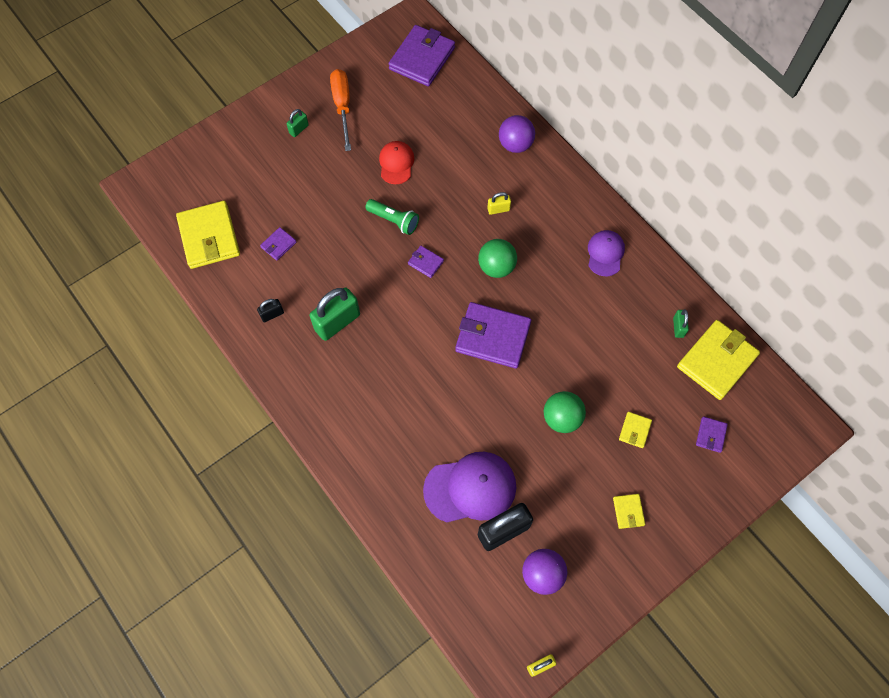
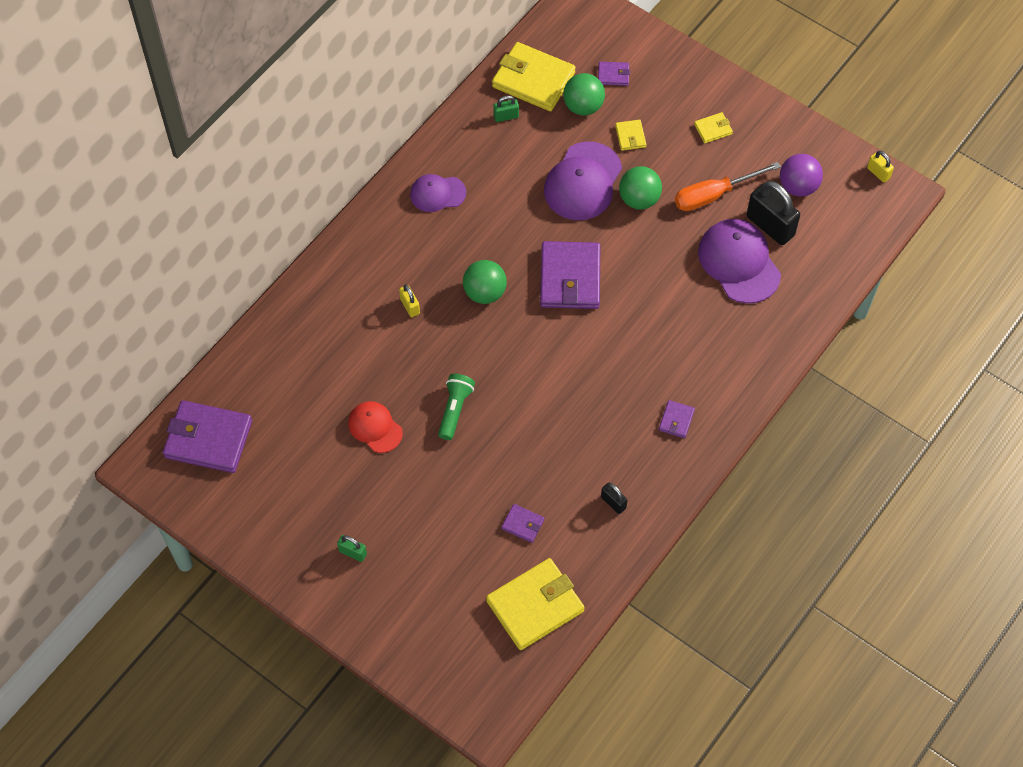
camera: 105 degrees left, 5 degrees down
green padlock [309,287,360,341] -> none
orange screwdriver [330,69,351,151] -> orange screwdriver moved to [675,162,781,211]
red cap [379,141,414,184] -> red cap turned 60 degrees clockwise [348,401,403,453]
purple wallet [408,246,444,278] -> purple wallet moved to [659,400,695,438]
purple ball [499,115,535,153] -> none
yellow wallet [619,412,652,448] -> yellow wallet turned 75 degrees clockwise [615,119,646,151]
none -> purple cap [544,141,622,220]
none -> green ball [563,73,605,116]

